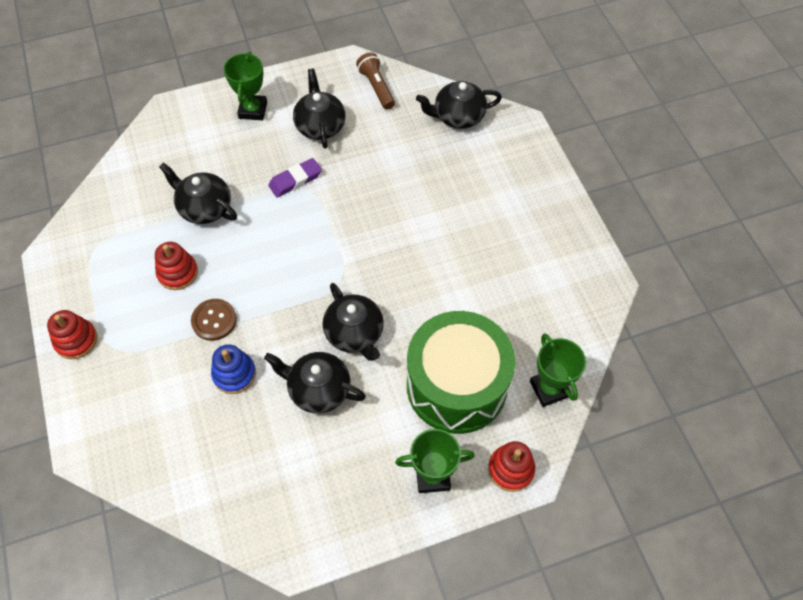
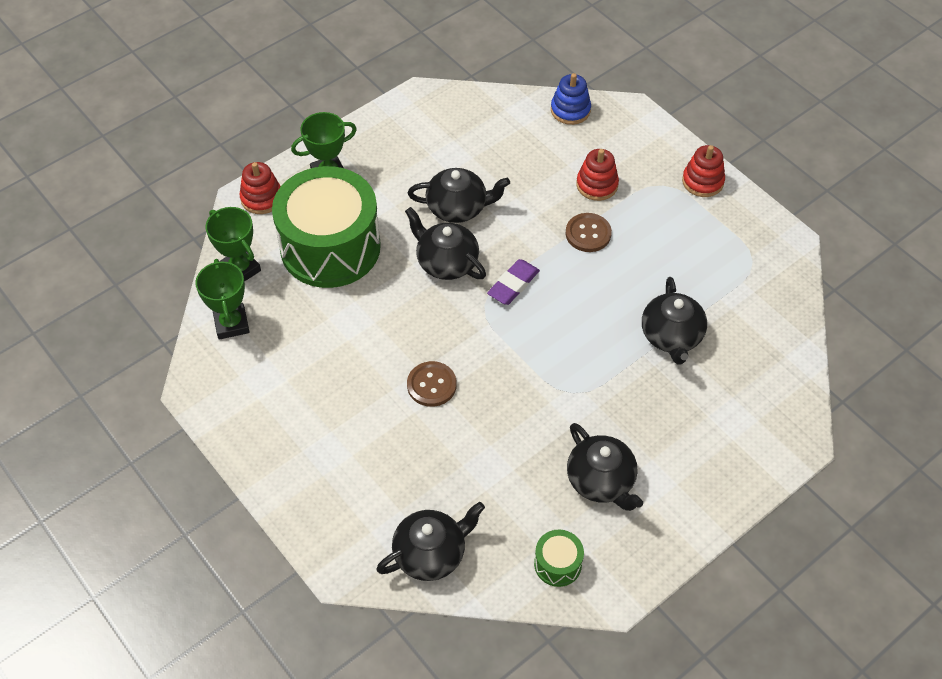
camera: 160 degrees right, 5 degrees down
red stacking toy [155,242,198,290] -> red stacking toy moved to [576,149,619,201]
black teapot [159,162,237,224] -> black teapot turned 75 degrees clockwise [642,277,707,364]
blue stacking toy [211,344,256,394] -> blue stacking toy moved to [551,73,591,125]
green trophy [223,52,267,120] -> green trophy moved to [195,259,250,340]
purple eraser [268,158,322,198] -> purple eraser moved to [487,259,540,305]
brown flashlight [356,52,395,110] -> green drum [534,530,584,587]
none -> brown button [407,361,457,407]

